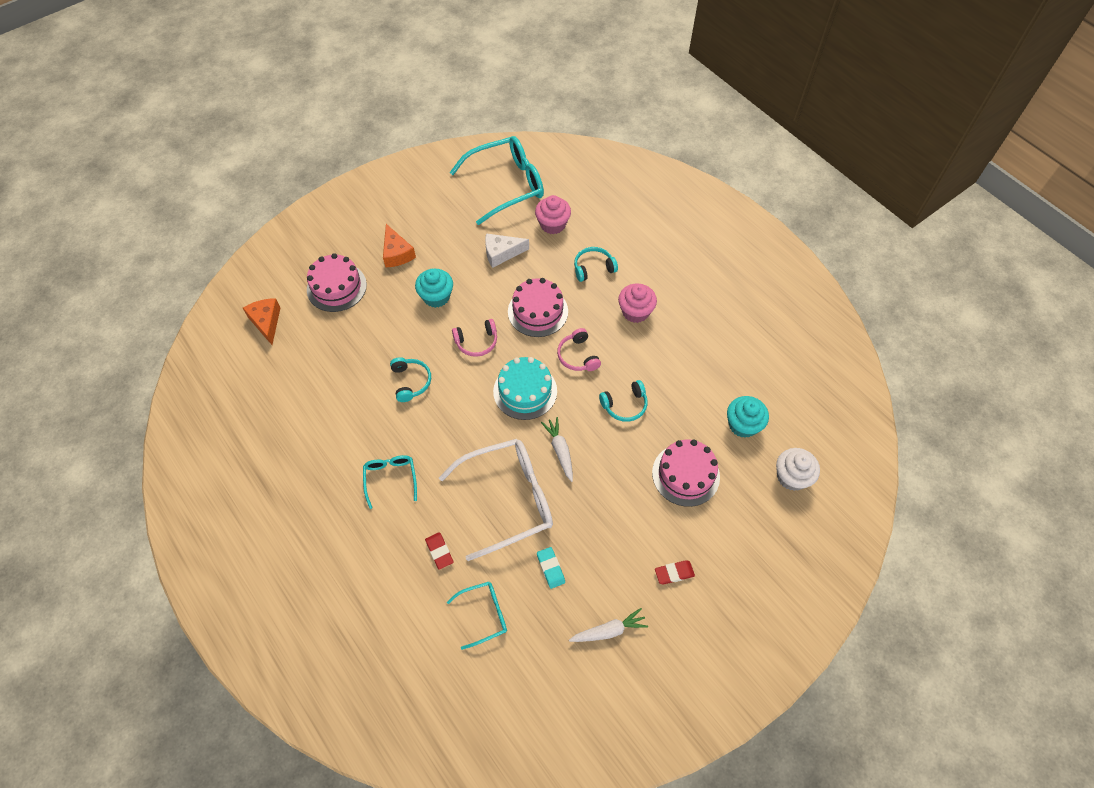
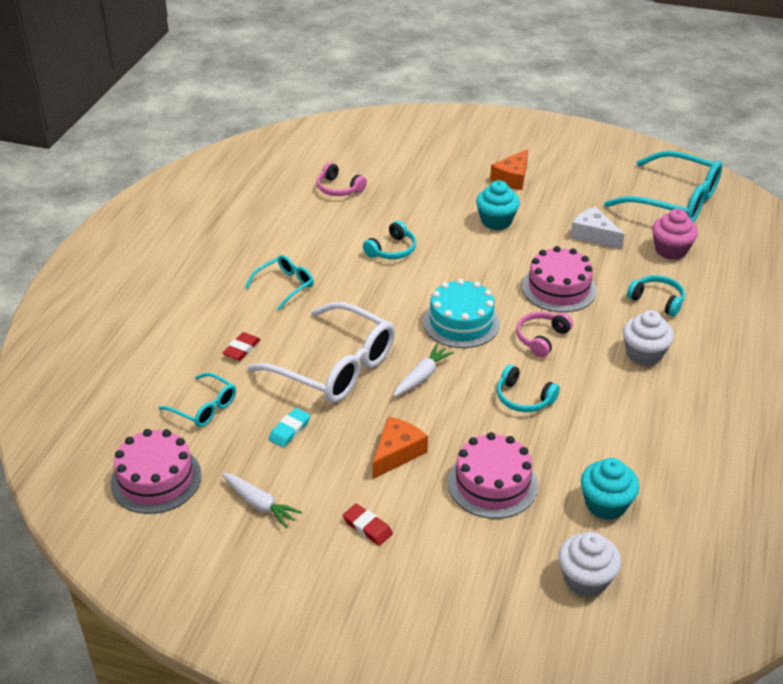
camera: 55 degrees right, 20 degrees down
orange cheese [243,298,281,345] -> orange cheese moved to [372,417,428,479]
pink cake [307,253,367,312] -> pink cake moved to [111,429,202,514]
pink headphones [452,319,497,357] -> pink headphones moved to [316,162,367,196]
pink cupcake [618,284,657,323] -> white cupcake [623,310,674,366]

